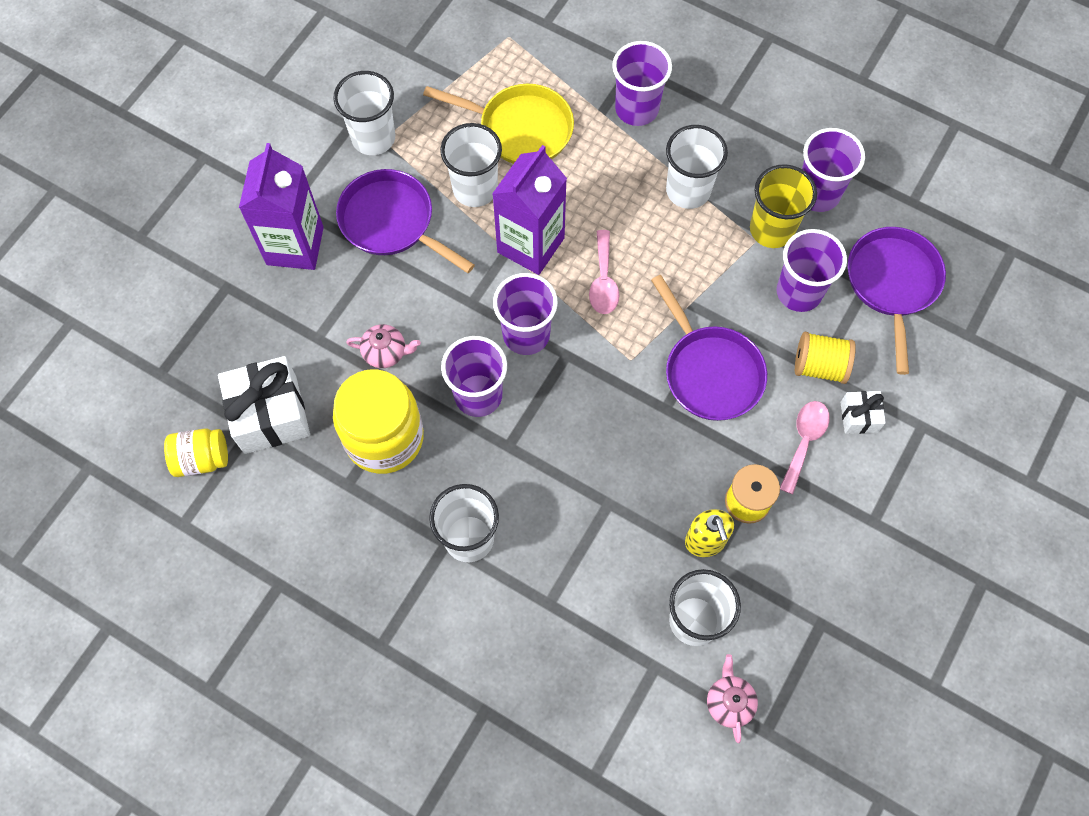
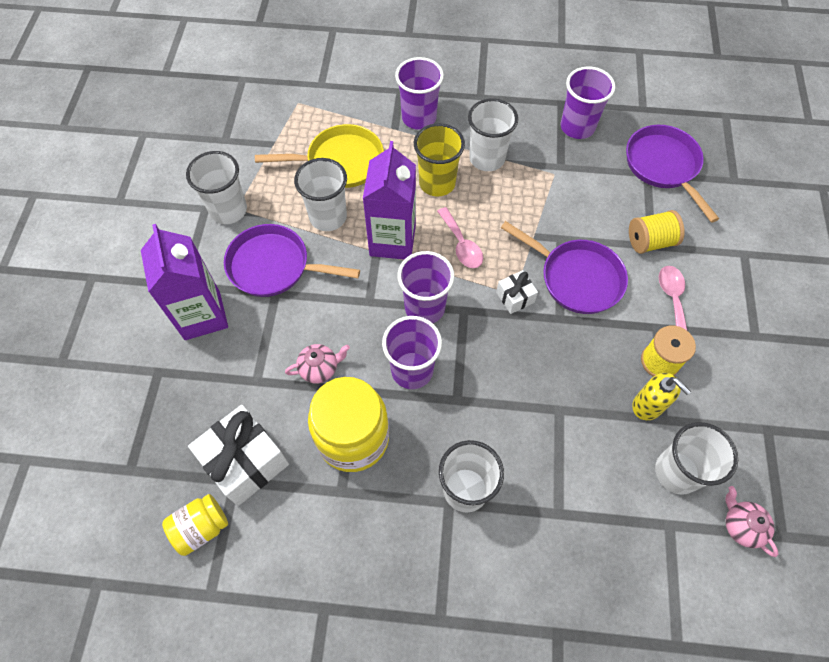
camera: 25 degrees left, 5 degrees down
yellow cup [750,164,817,248] -> yellow cup moved to [414,123,465,196]
purple cup [777,229,847,312] -> none
white gift [840,391,886,434] -> white gift moved to [496,270,538,314]

